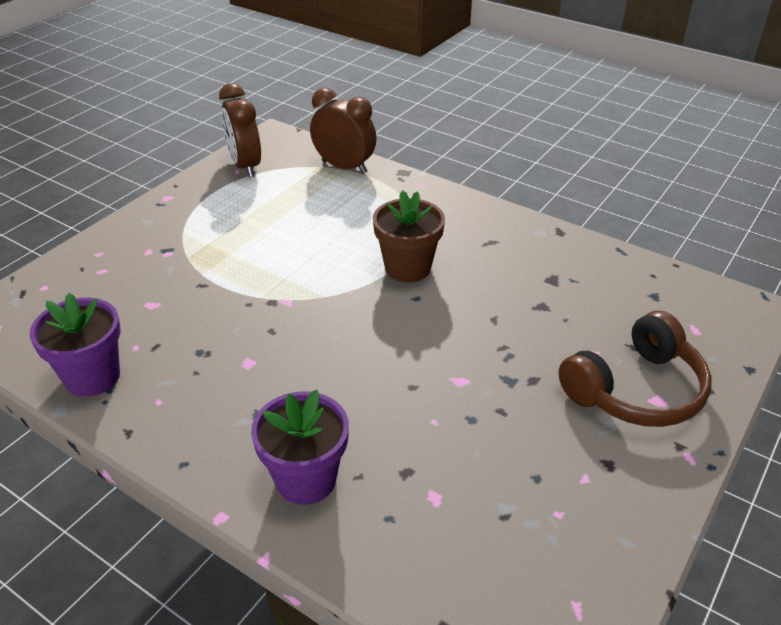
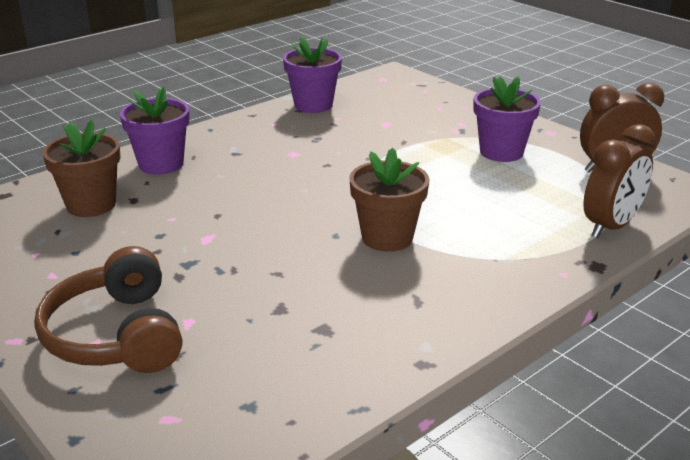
camera: 105 degrees right, 10 degrees down
none -> brown flower pot [42,120,121,217]
none -> purple flower pot [474,76,541,162]

